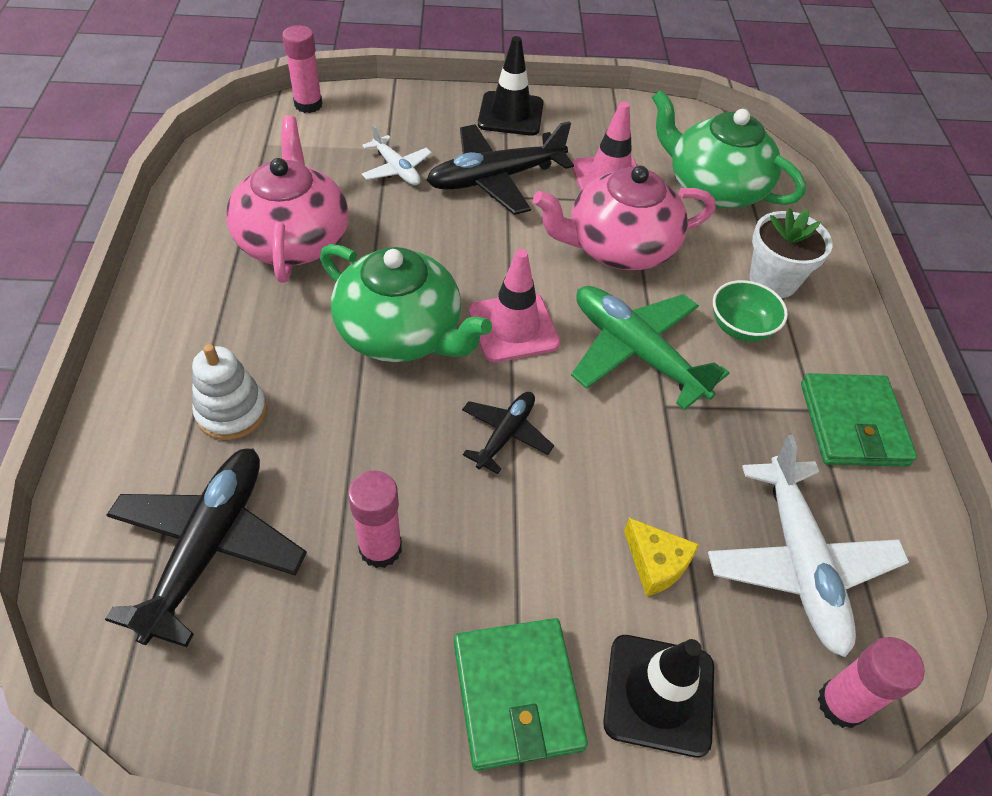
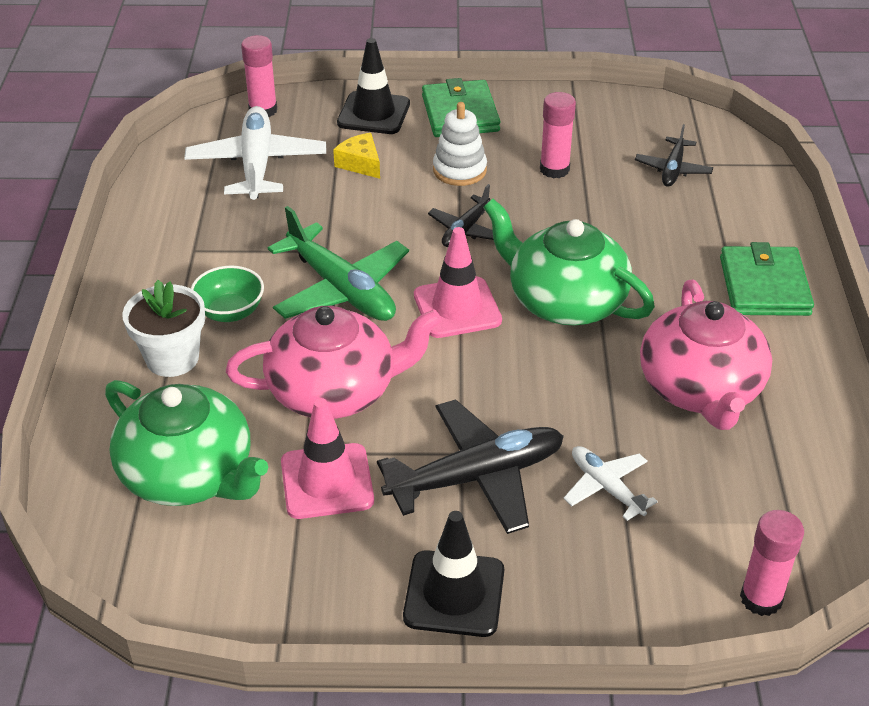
camera: 175 degrees left, 10 degrees down
black plane [105,449,307,647] -> black plane [635,124,713,187], size x0.55
white stacking toy [192,344,267,440] -> white stacking toy moved to [433,102,487,186]
green wallet [801,373,917,467] -> green wallet moved to [720,242,814,316]

